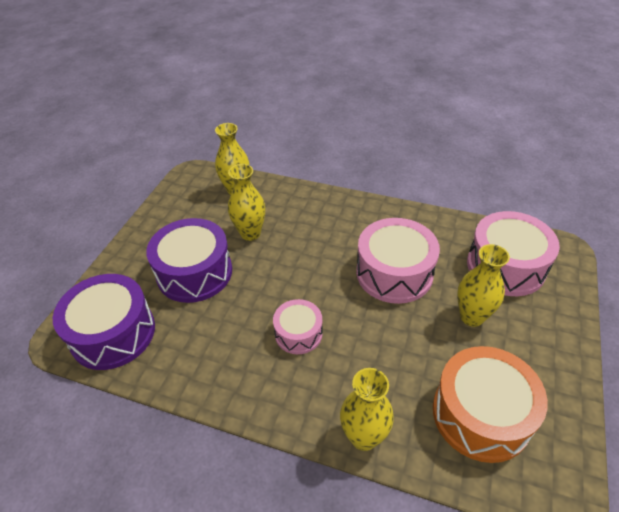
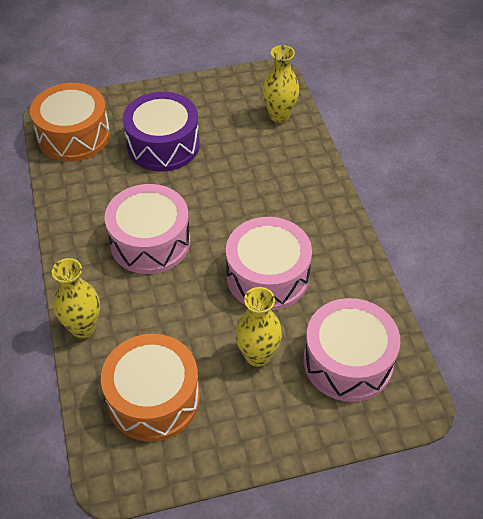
camera: 55 degrees right, 5 degrees up
purple drum [53,274,155,370] -> orange drum [30,83,110,162]
yellow vase [228,164,265,241] -> none
pink drum [273,299,323,354] -> pink drum [105,184,190,274], size x1.75

